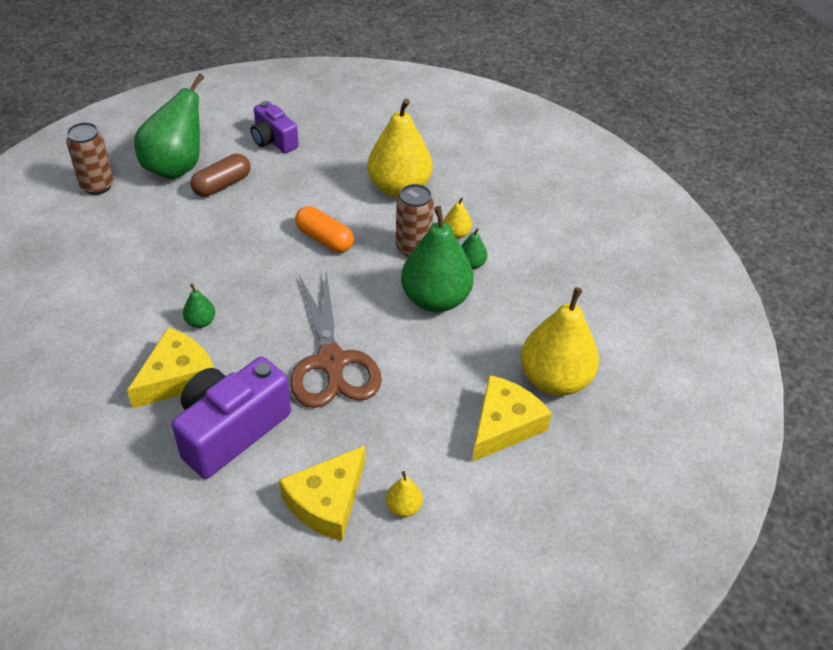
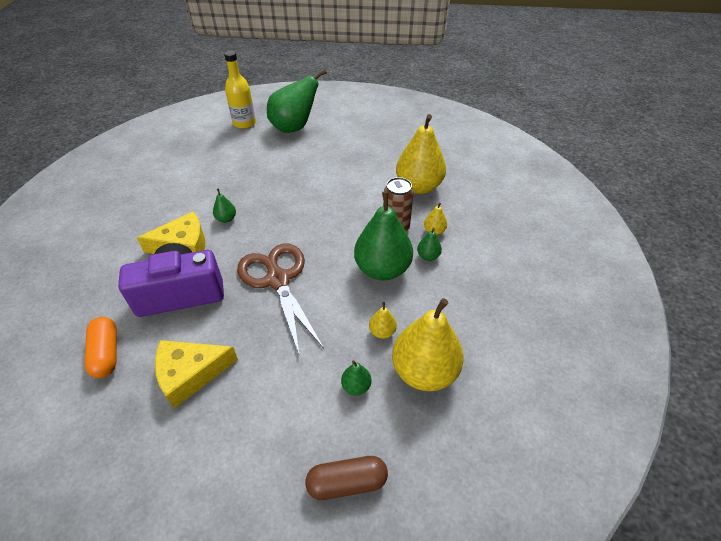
camera: 35 degrees right, 0 degrees up
brown can [66,122,114,195] -> yellow bottle [224,51,256,129]
brown capsule [190,154,251,197] -> brown capsule moved to [305,456,388,500]
purple camera [251,101,299,153] -> none
brown scissors [290,271,382,408] -> brown scissors turned 135 degrees clockwise [237,243,324,356]
orange capsule [295,206,354,253] -> orange capsule moved to [84,317,117,378]
yellow pear [386,471,423,517] -> yellow pear moved to [369,302,397,339]
yellow cheese [472,375,552,462] -> green pear [341,360,371,395]

